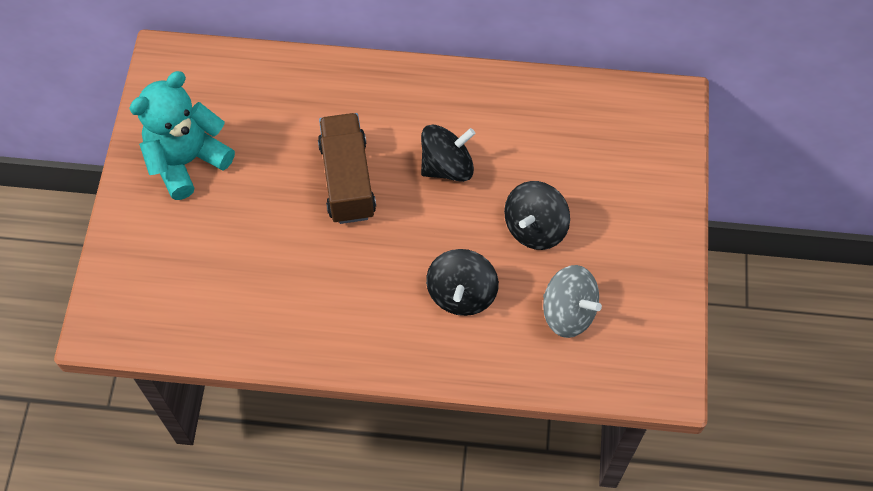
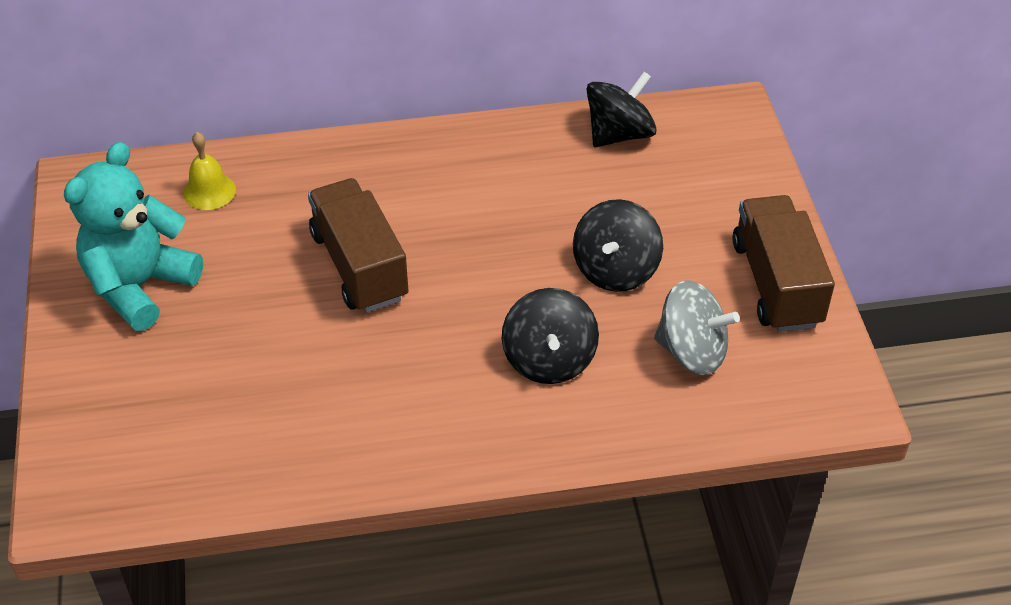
camera: 15 degrees left, 15 degrees down
black spinning top [421,125,475,182] -> black spinning top moved to [587,72,657,147]
none -> yellow bell [183,132,236,210]
none -> brown truck [732,195,835,332]

